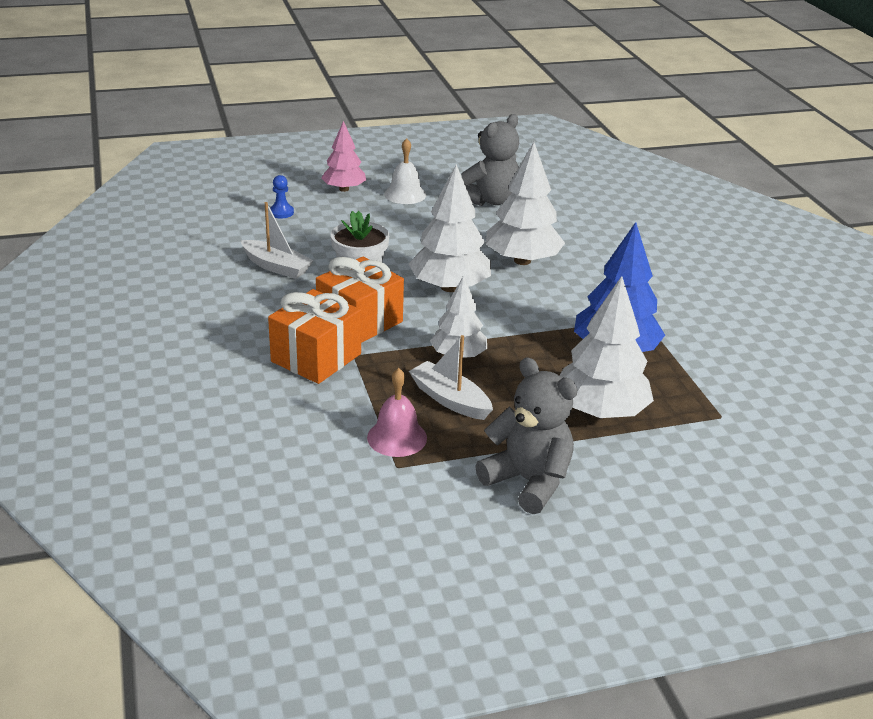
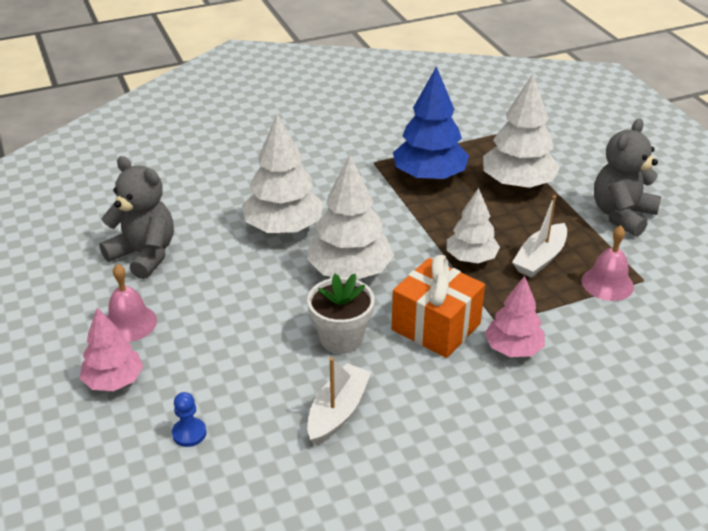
camera: 95 degrees left, 5 degrees up
orange gift [268,289,361,384] -> pink tree [485,276,545,357]
white bell [384,138,426,204] -> pink bell [107,264,157,342]

